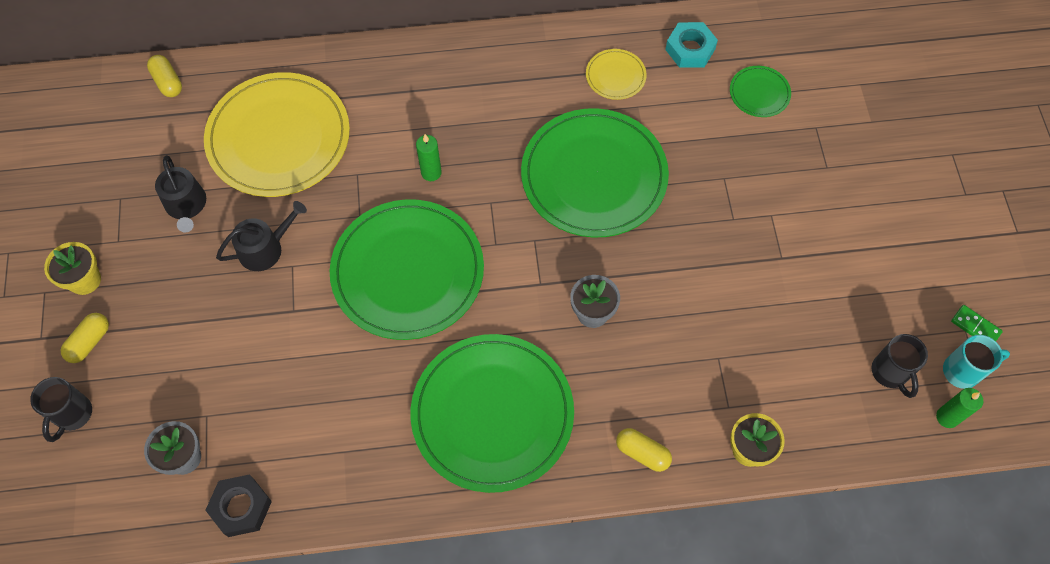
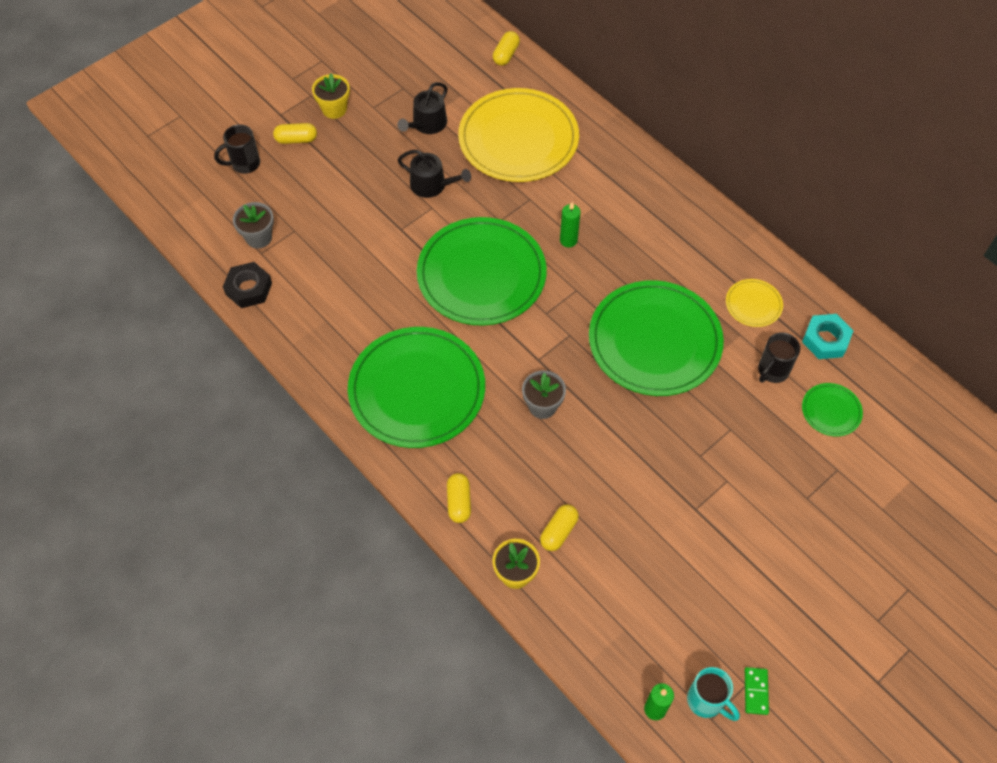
camera: 55 degrees right, 5 degrees down
black mug [872,334,928,398] -> black mug moved to [758,332,800,383]
none -> yellow capsule [540,504,579,551]

